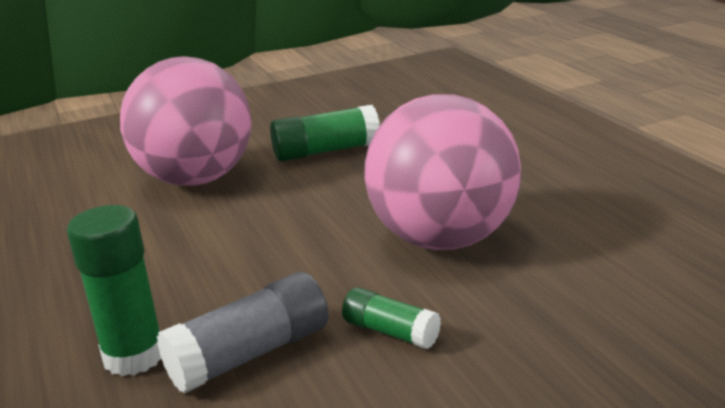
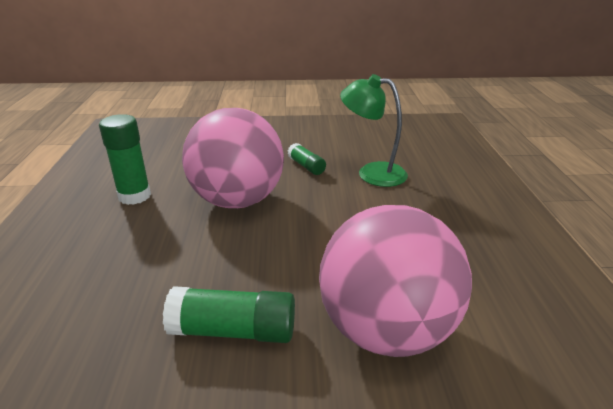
camera: 160 degrees left, 5 degrees up
green glue stick [67,205,162,376] -> green glue stick moved to [99,114,151,205]
grey glue stick [157,272,329,393] -> green lamp [340,74,408,187]

